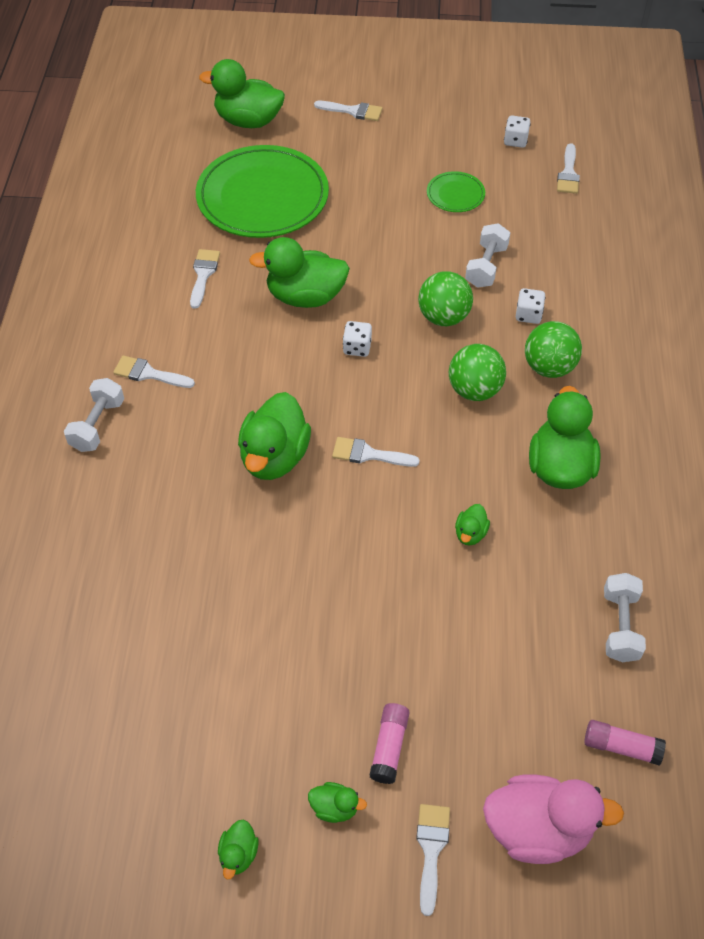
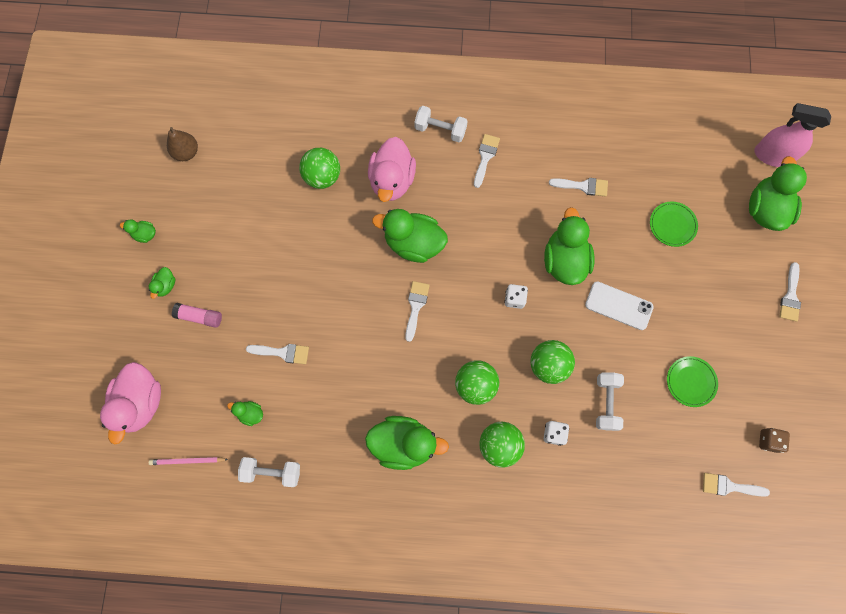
camera: 90 degrees right, 20 degrees up
green plate [196,145,329,238] -> green plate [650,202,698,247], size x0.44
white brush [416,804,450,916] -> white brush moved to [246,344,309,364]
green duck [455,504,490,546] -> green duck moved to [227,401,263,426]
white dumbbell [465,223,510,288] -> white dumbbell turned 75 degrees clockwise [596,372,624,431]
white dice [504,116,531,148] -> brown dice [759,428,790,453]
pink glue stick [584,720,666,766] -> pink pencil [149,457,228,465]
none -> brown pear [167,127,198,161]
none -> green ball [299,148,340,189]
none -> pink duck [368,137,416,202]
none -> white phone [585,281,654,330]
none -> pink spray bottle [754,103,831,167]

